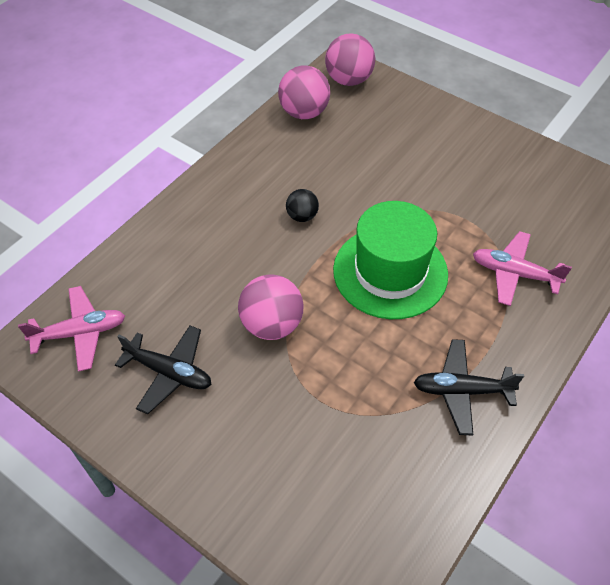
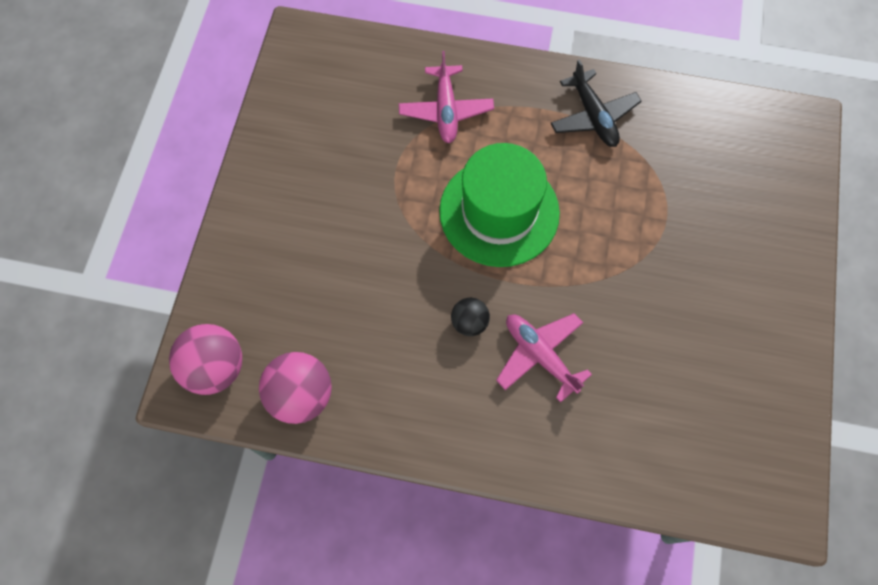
camera: 115 degrees left, 15 degrees up
pink plane [18,286,125,372] -> pink plane moved to [496,313,592,403]
black plane [115,325,212,414] -> none
pink ball [238,274,303,340] -> none

